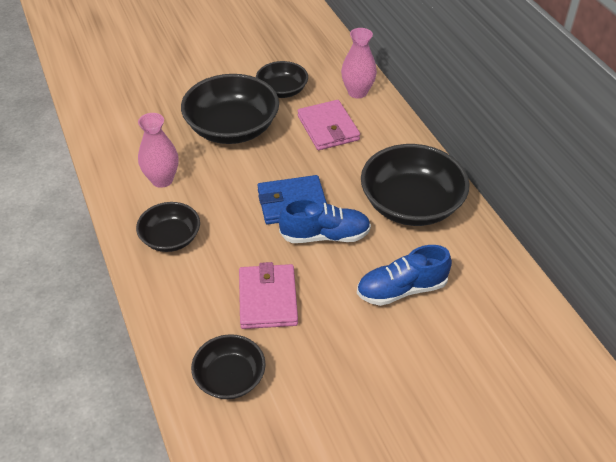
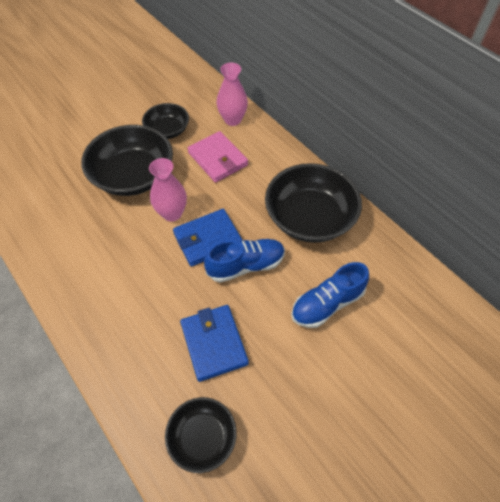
camera: 15 degrees left, 10 degrees up
black bowl [136,202,200,252] -> none
pink vase [138,113,178,188] -> pink vase moved to [149,158,187,222]
pink wallet [239,262,298,329] -> blue wallet [180,305,249,382]

